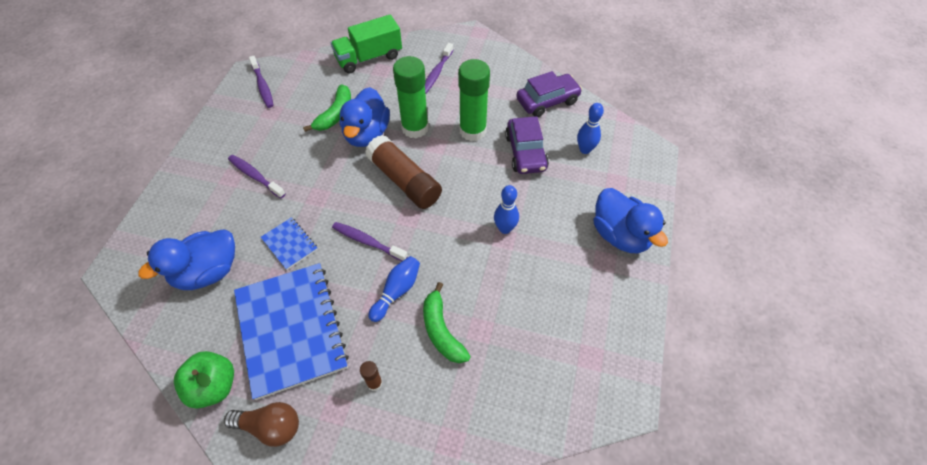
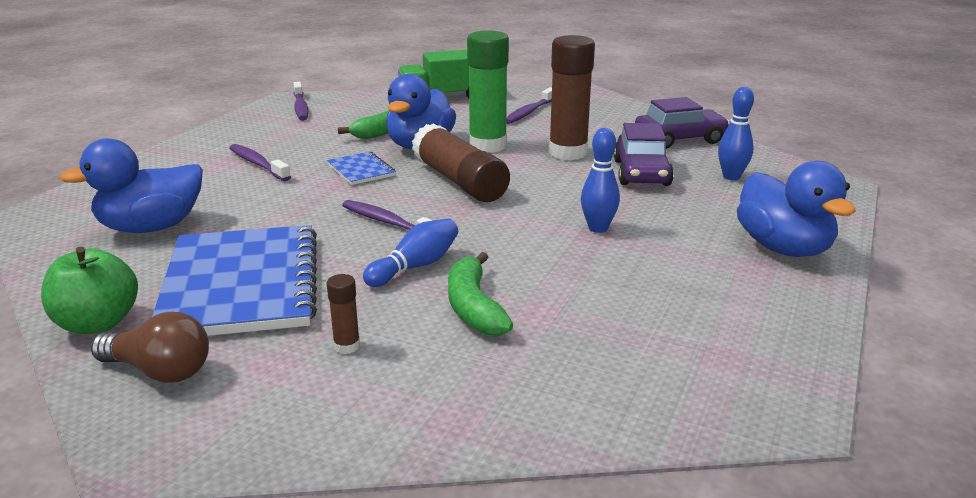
camera: 10 degrees right, 30 degrees down
blue notebook [261,217,318,270] -> blue notebook moved to [327,152,396,185]
green glue stick [458,59,490,141] -> brown glue stick [549,35,595,160]

